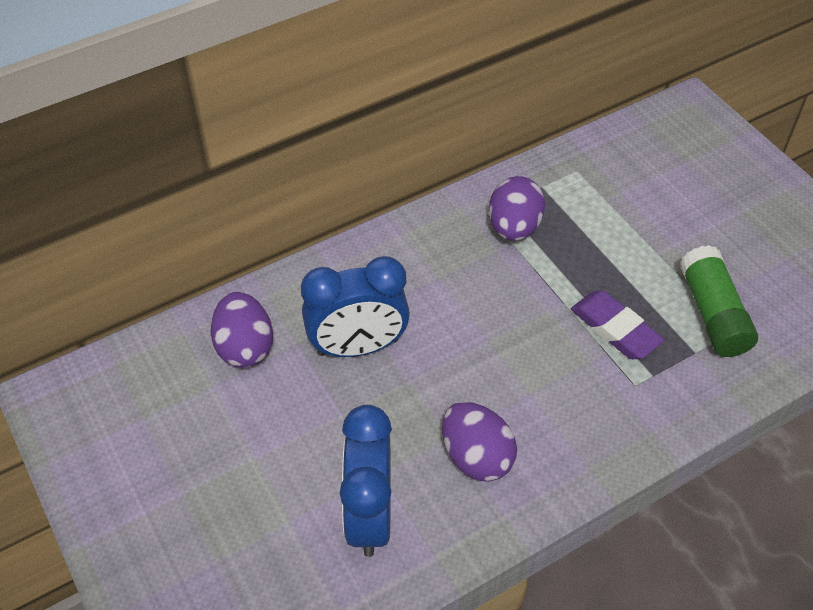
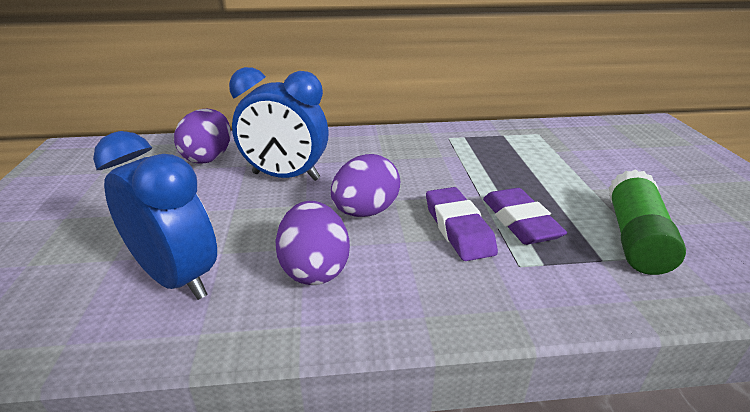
camera: 25 degrees right, 20 degrees down
blue clock [340,405,392,557] -> blue clock turned 105 degrees clockwise [93,131,217,300]
purple egg [489,176,545,241] -> purple egg moved to [331,154,400,217]
none -> purple eraser [426,187,498,261]

